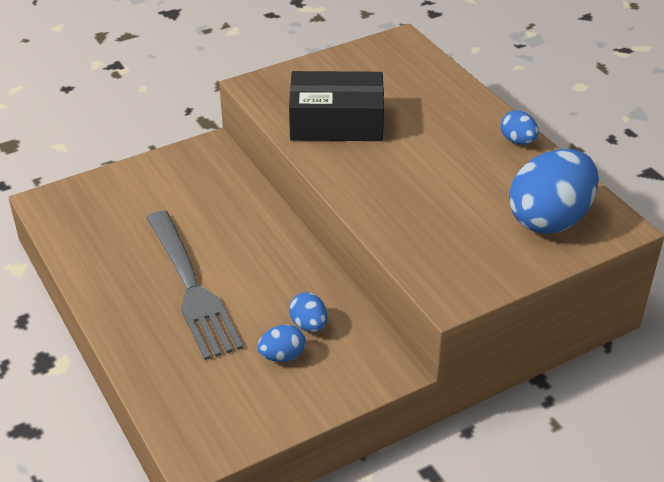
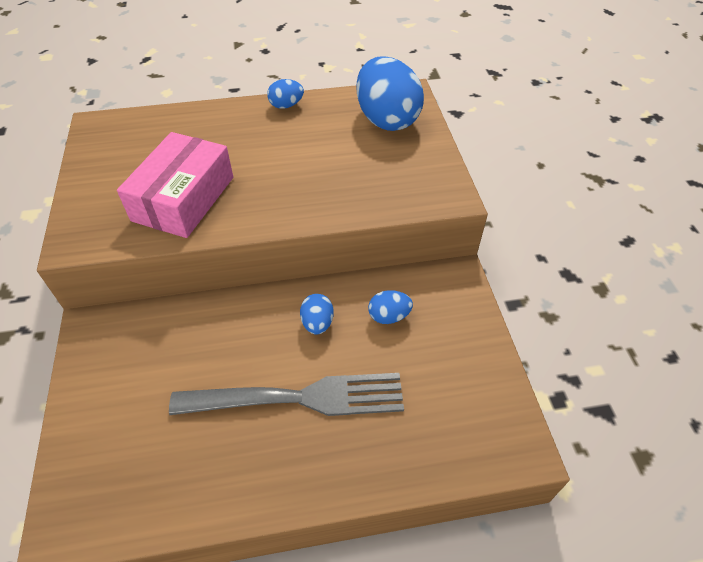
camera: 70 degrees left, 10 degrees up
blue egg [257,325,306,362] -> blue egg moved to [300,294,334,335]
black box [289,71,384,141] -> pink box [117,132,233,238]

